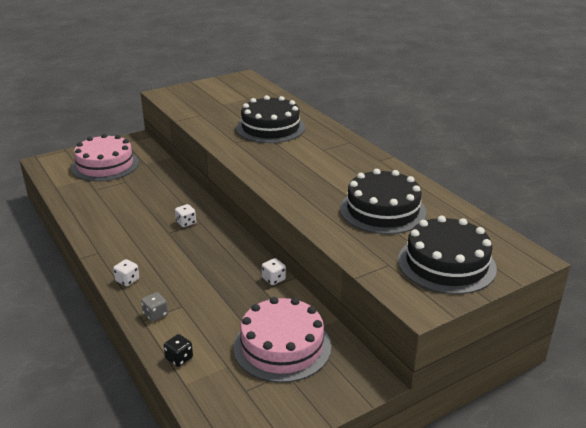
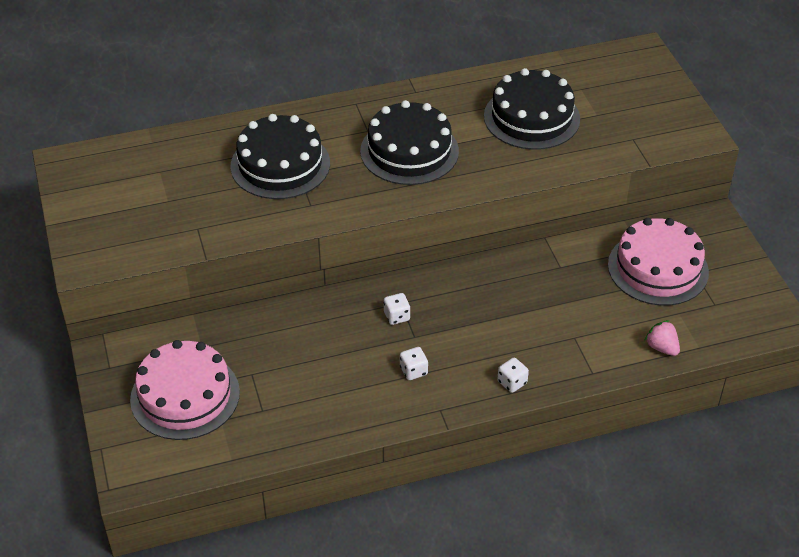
camera: 75 degrees left, 15 degrees up
grey dice [141,292,168,322] -> none
black dice [164,334,193,367] -> pink strawberry [644,320,680,356]
white dice [262,258,286,285] -> white dice moved to [400,347,428,380]
black cake [398,216,497,294] -> black cake moved to [360,100,459,185]

